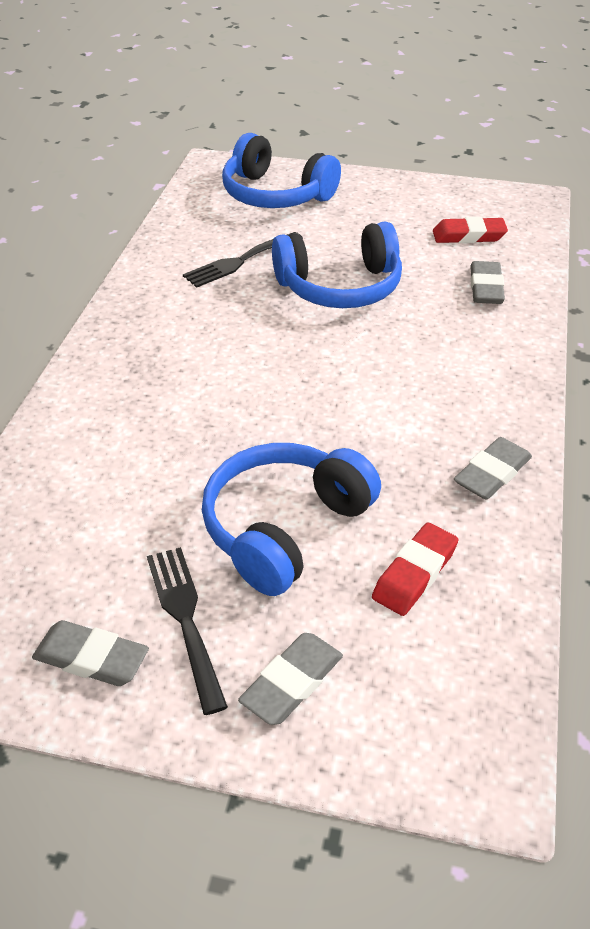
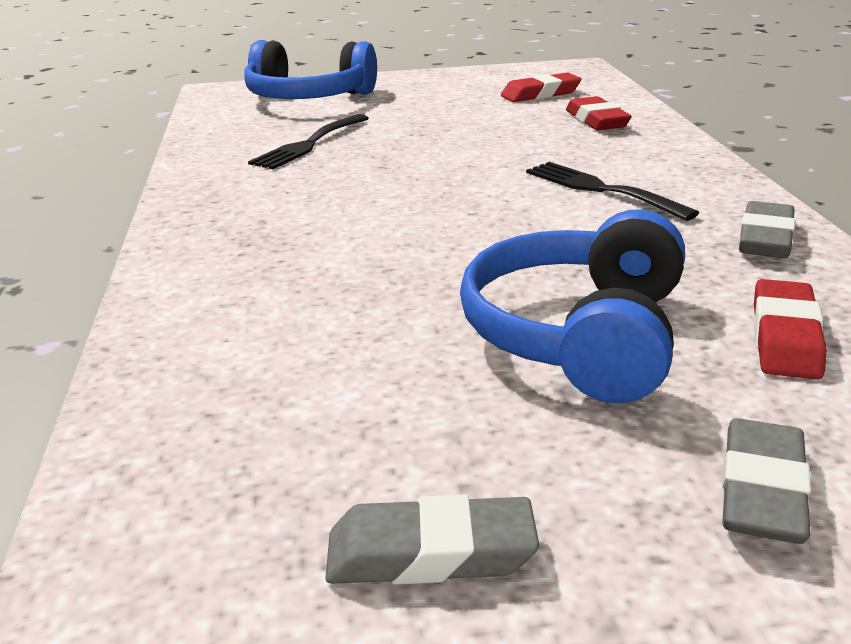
camera: 20 degrees left, 15 degrees down
black fork [147,547,228,715] -> black fork moved to [526,162,699,221]
blue headphones [272,221,402,308] -> none
grey eraser [470,261,505,304] -> red eraser [566,96,632,130]

